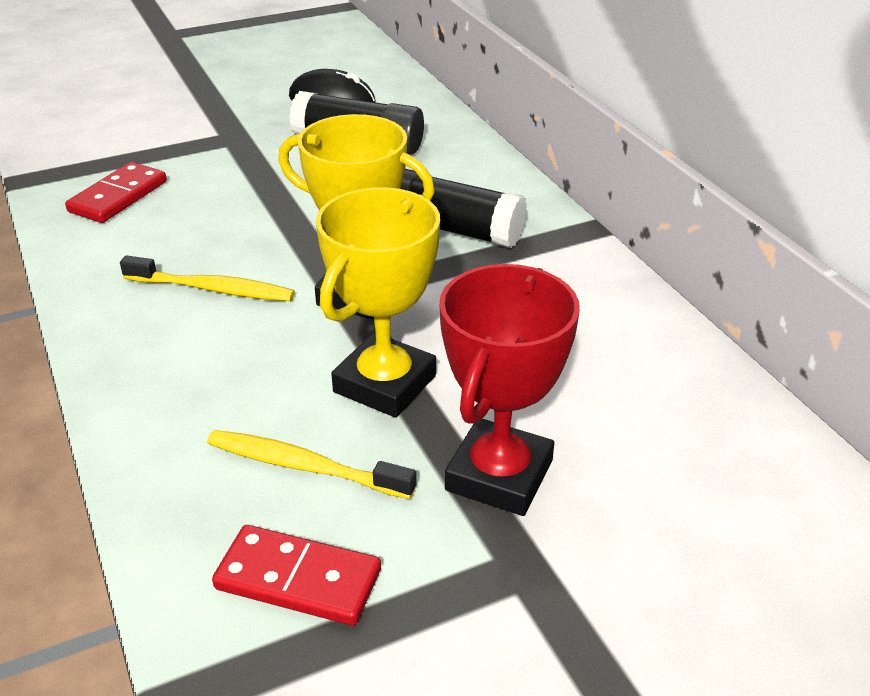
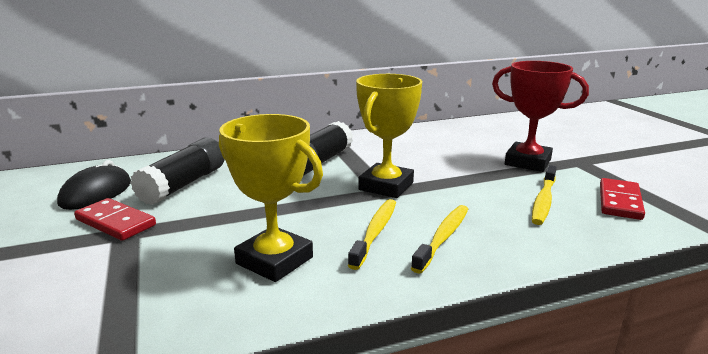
camera: 85 degrees left, 15 degrees down
red domino [65,162,167,223] -> red domino moved to [74,198,156,241]
yellow trophy [316,187,440,418] -> yellow trophy moved to [219,114,323,282]
none -> yellow toothbrush [411,205,468,274]

